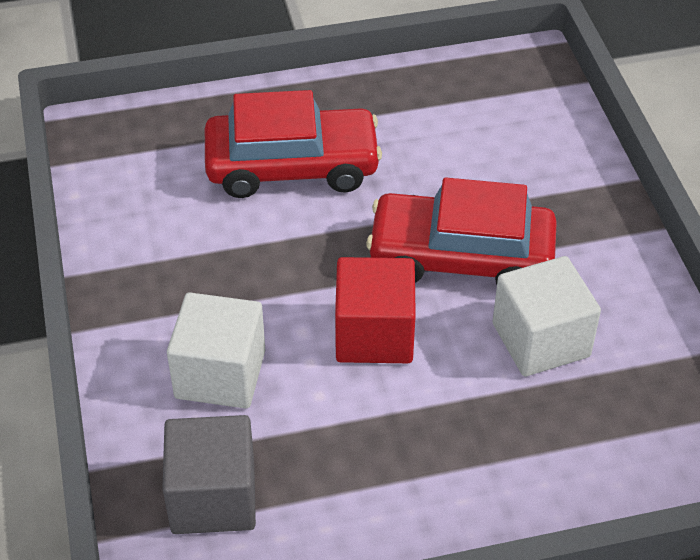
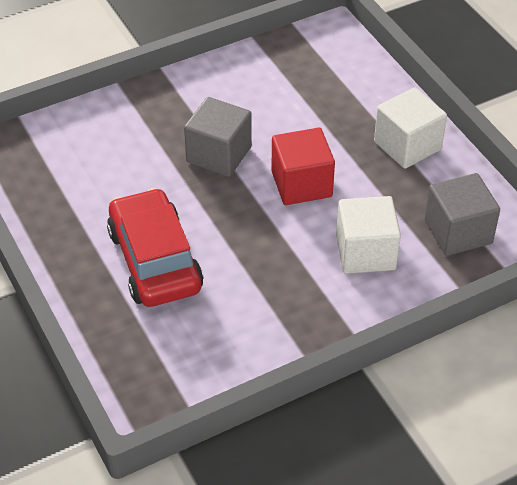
camera: 105 degrees left, 0 degrees up
red car [366,177,557,284] -> grey cube [184,97,252,177]
white cube [493,256,601,376] -> white cube moved to [374,87,447,169]

